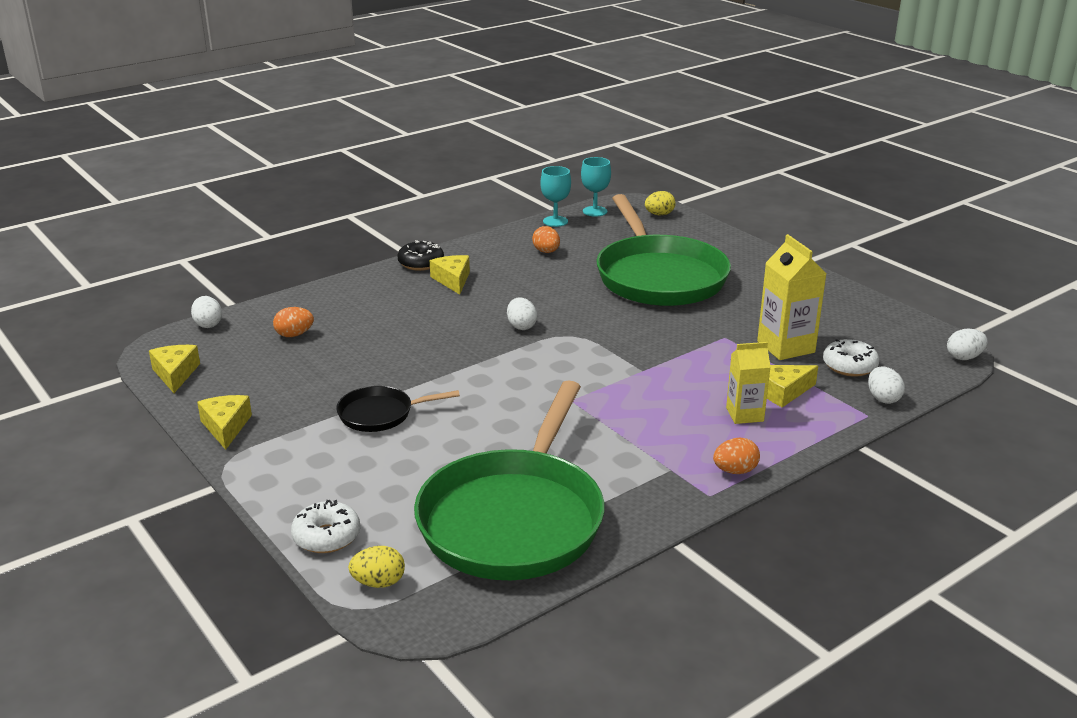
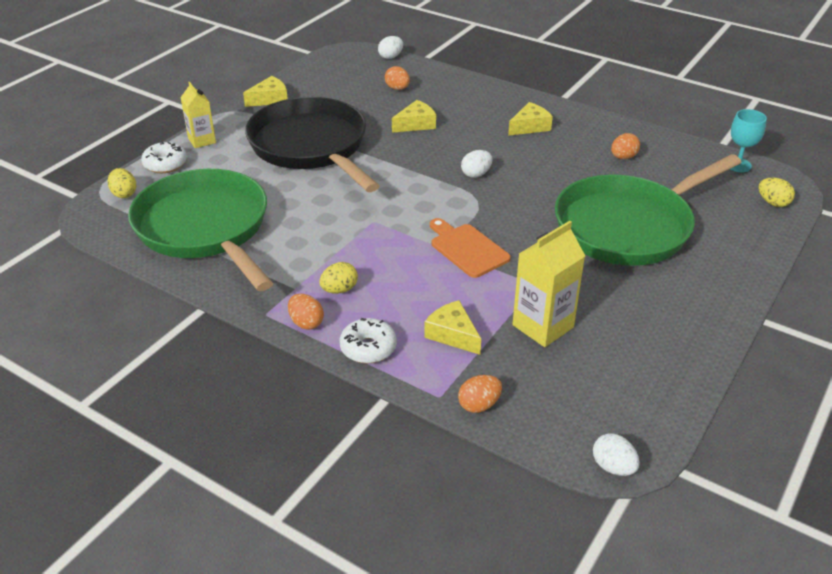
camera: 70 degrees right, 10 degrees up
yellow cheese [149,345,200,393] -> yellow cheese moved to [392,100,436,133]
black pan [336,386,460,432] -> black pan [245,97,380,192], size x2.20
black donut [397,240,444,271] -> none
green pan [414,380,604,580] -> green pan turned 60 degrees clockwise [128,169,273,291]
turquoise goblet [540,166,571,227] -> none
yellow carton [726,342,771,424] -> yellow carton moved to [180,82,216,148]
white donut [823,339,879,377] -> white donut moved to [340,318,397,363]
white egg [868,366,905,404] -> orange egg [458,375,502,413]
none -> yellow egg [319,262,358,294]
none -> orange cutting board [430,218,511,278]

